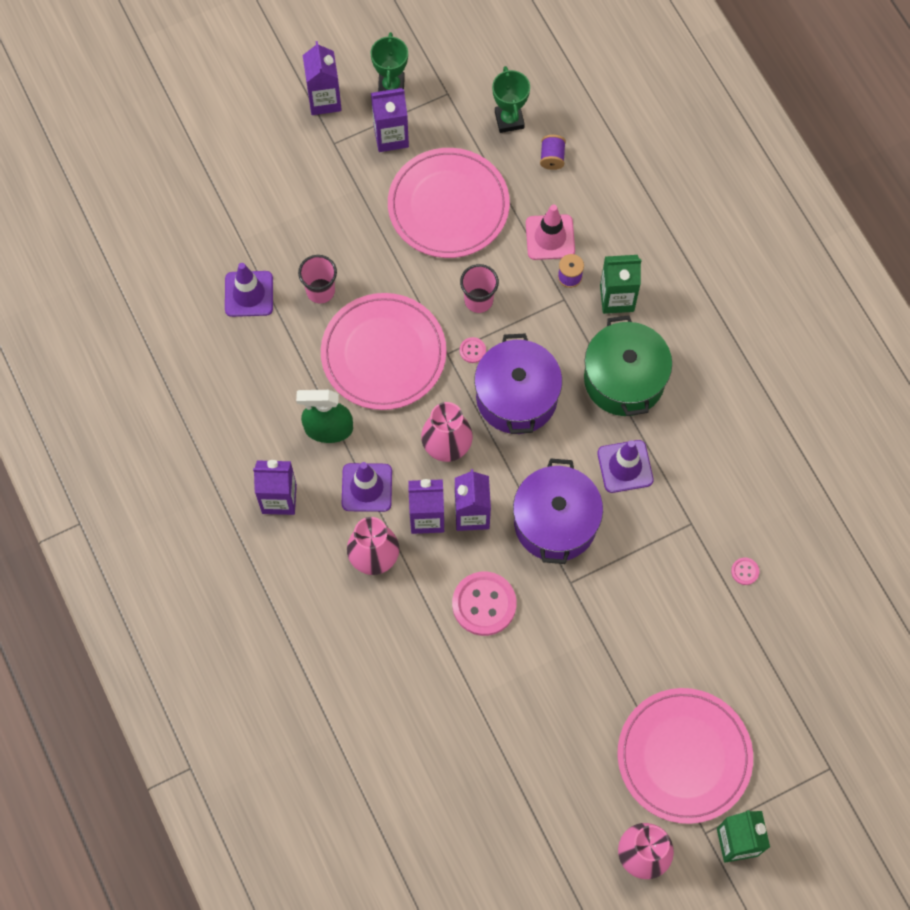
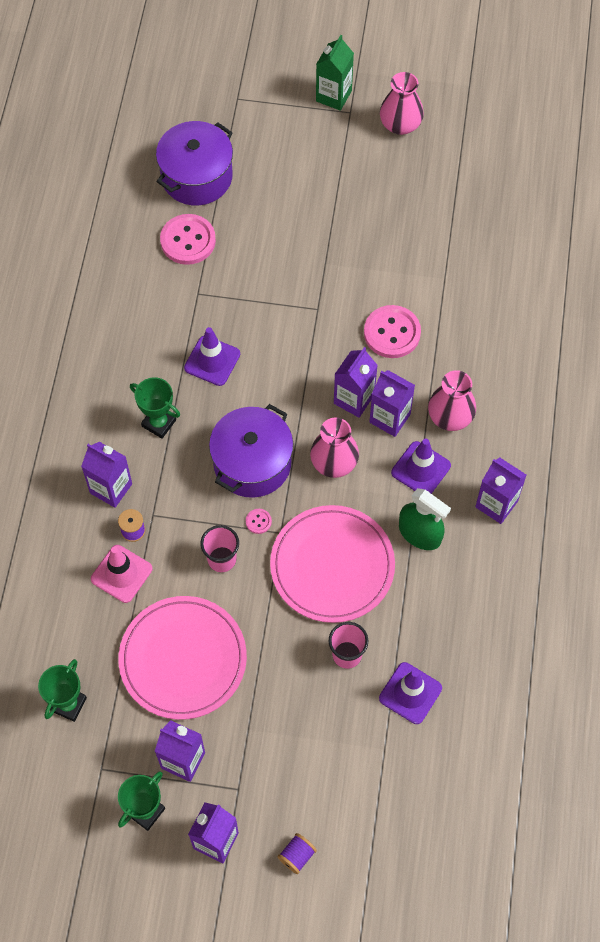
camera: 145 degrees left, 5 degrees down
purple pot [513,458,603,564] -> purple pot moved to [156,121,233,205]
purple spool [540,135,566,170] -> purple spool moved to [277,833,317,874]
green pot [584,315,672,416] -> green trophy [130,377,180,438]
green carton [600,255,641,314] -> purple carton [81,442,132,508]
pink plate [618,688,753,824] -> none
pink button [731,557,759,585] -> pink button [160,214,216,265], size x2.30

